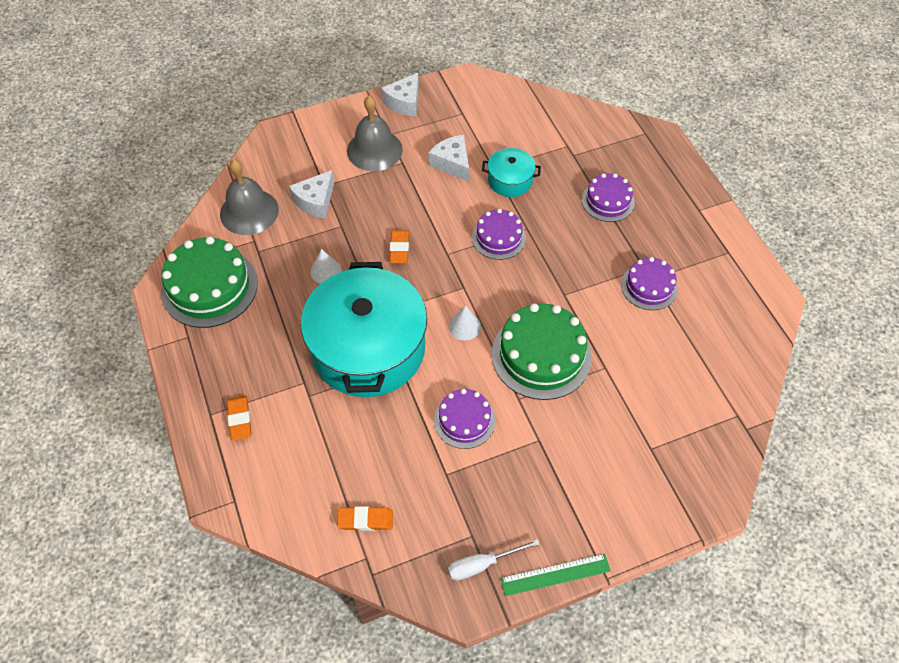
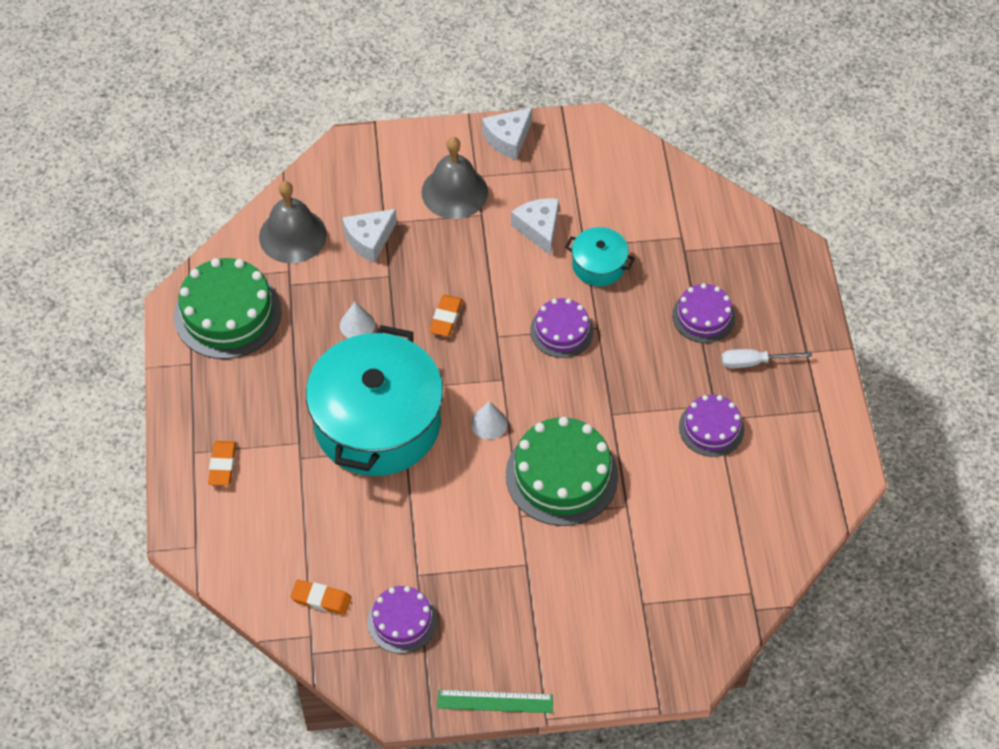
camera: 15 degrees right, 0 degrees up
purple cake [434,389,495,449] -> purple cake moved to [367,586,437,654]
white screwdriver [448,539,540,581] -> white screwdriver moved to [721,349,812,368]

